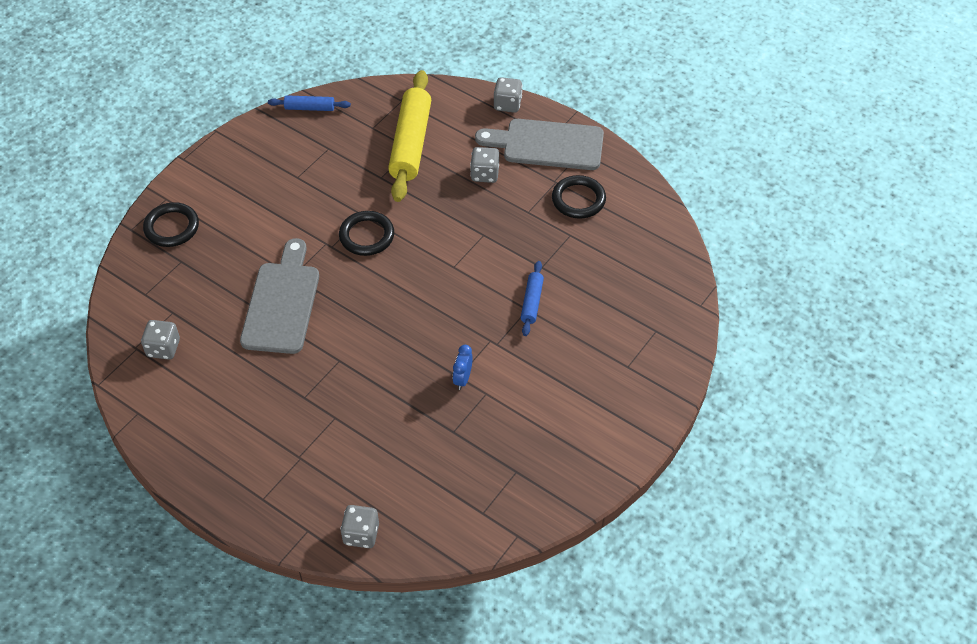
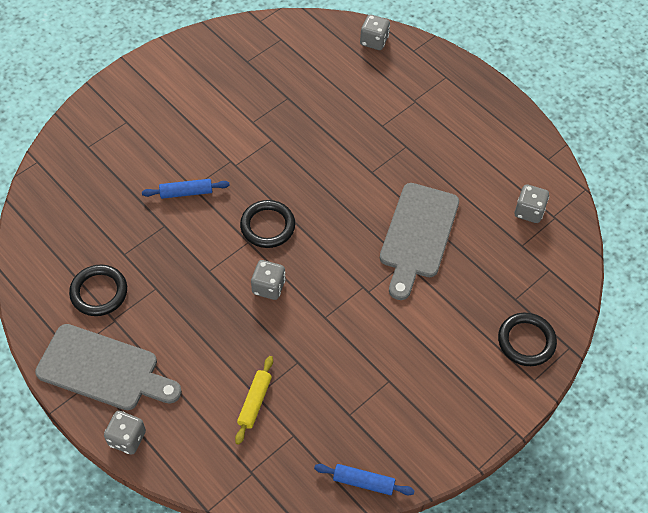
camera: 170 degrees left, 5 degrees up
black ring [339,211,394,256] -> black ring moved to [240,200,295,248]
yellow rolling pin [388,70,431,202] -> yellow rolling pin [235,356,273,445], size x0.49
blue clock [453,345,473,390] -> none
grey dice [470,147,499,183] -> grey dice moved to [251,260,286,300]
blue rolling pin [521,261,544,336] -> blue rolling pin turned 60 degrees clockwise [142,179,230,199]

